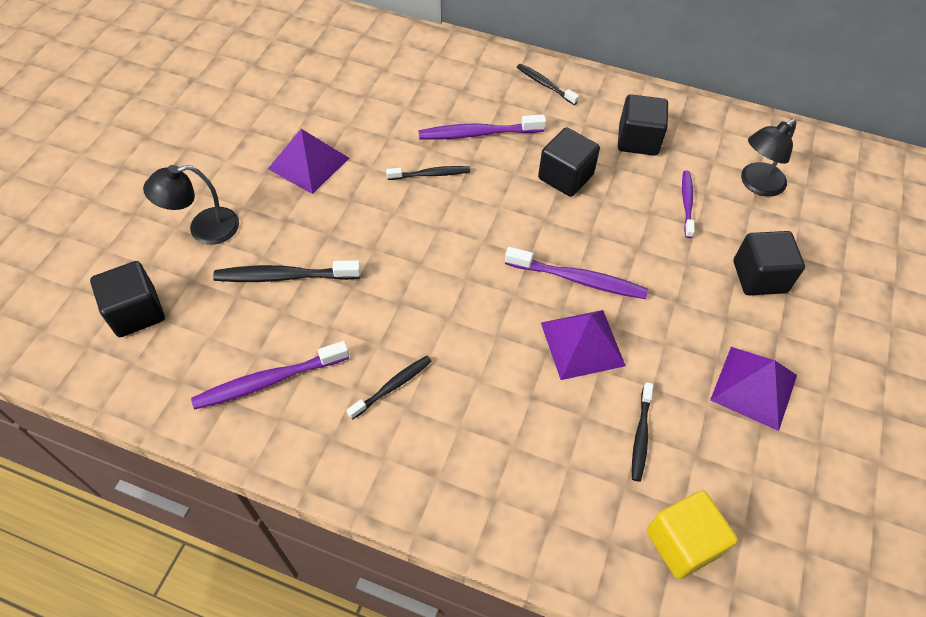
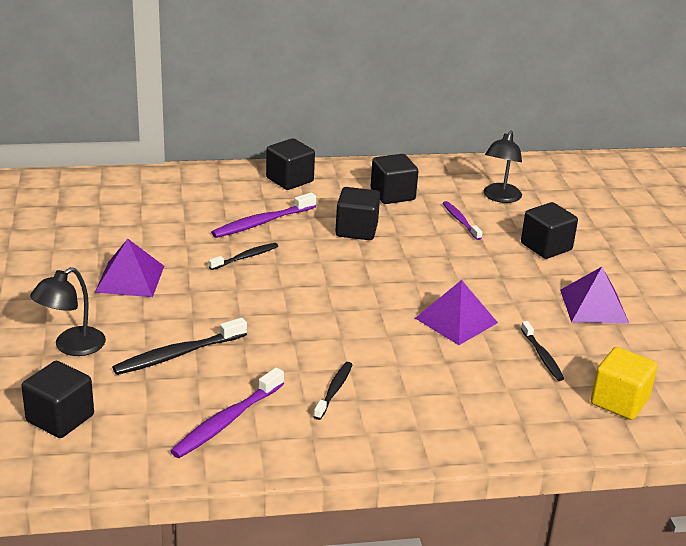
camera: 30 degrees left, 25 degrees down
purple toothbrush [505,247,648,299] -> none
black toothbrush [517,64,579,105] -> black cube [266,138,315,190]

